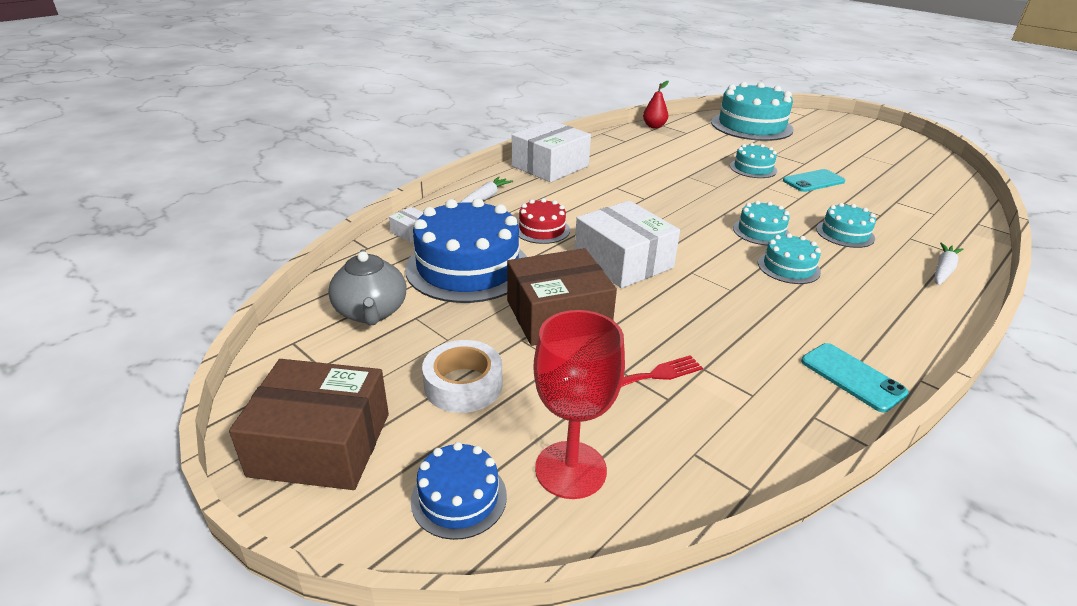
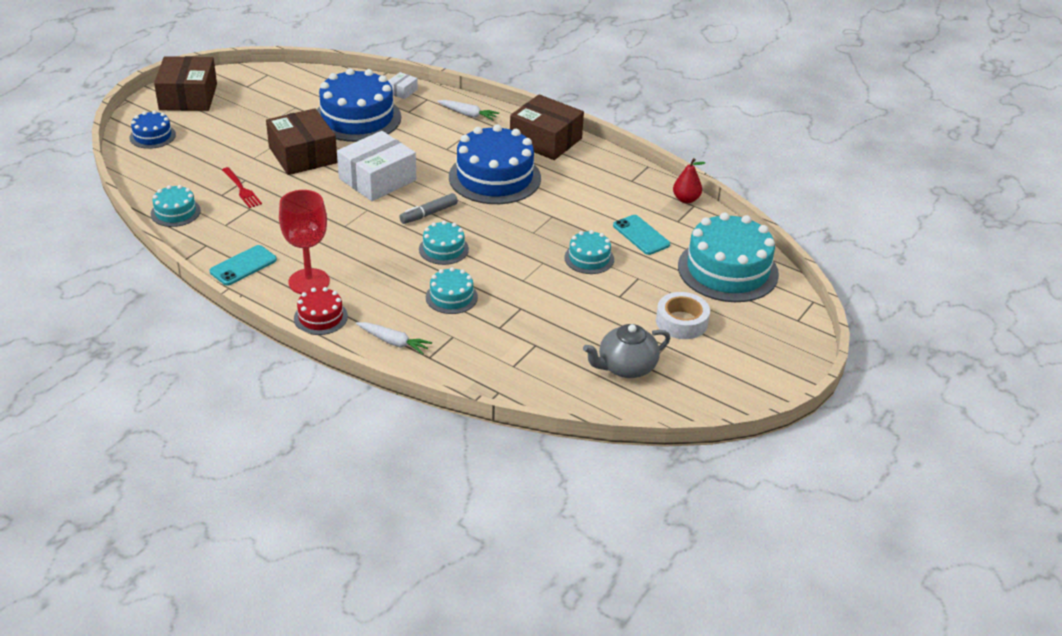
camera: 80 degrees right, 5 degrees up
grey teapot [328,249,406,326] -> grey teapot moved to [583,324,670,378]
white tape [422,340,502,413] -> white tape moved to [656,292,710,339]
white box [512,120,591,182] -> brown box [510,94,584,160]
red cake [518,198,570,244] -> red cake moved to [294,287,348,335]
red goblet [533,310,625,499] -> red goblet moved to [279,190,330,294]
turquoise cake [758,233,821,284] -> turquoise cake moved to [151,185,201,227]
turquoise phone [783,169,845,192] -> turquoise phone moved to [613,215,670,255]
none -> grey marker [399,193,458,224]
none -> blue cake [449,124,541,204]

